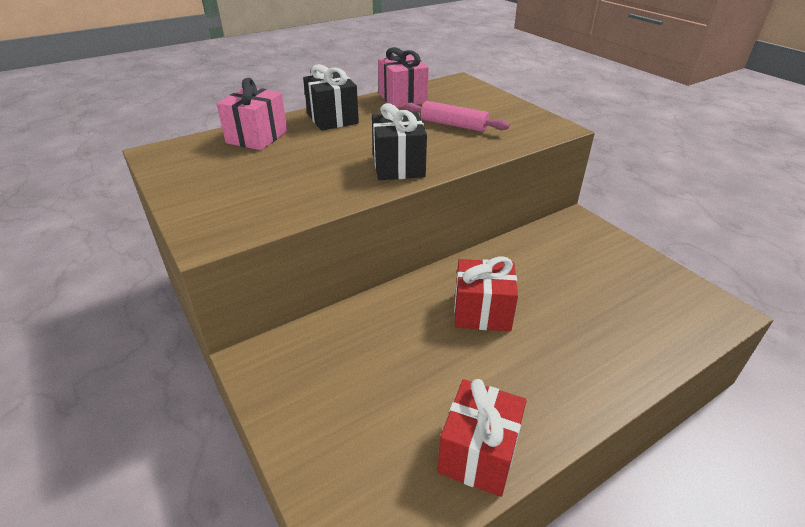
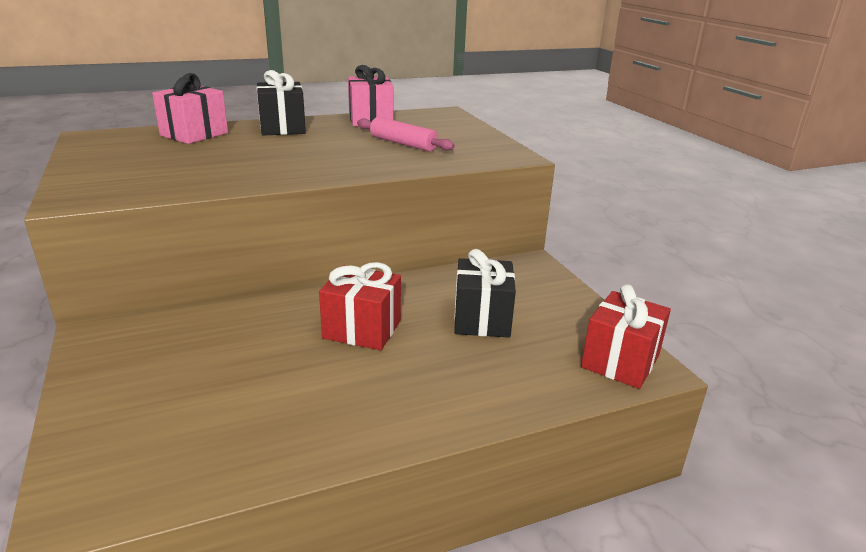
camera: 10 degrees right, 10 degrees down
black gift [372,103,427,180] -> black gift moved to [454,249,516,337]
red gift [437,379,527,497] -> red gift moved to [581,284,671,389]

